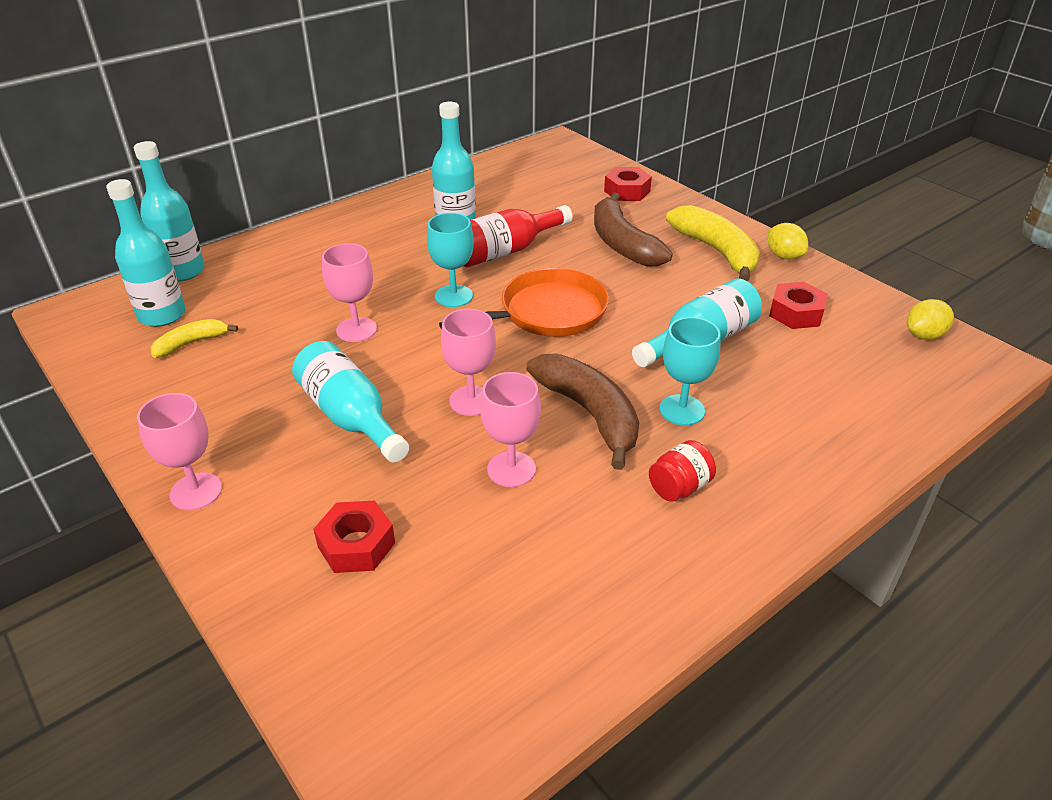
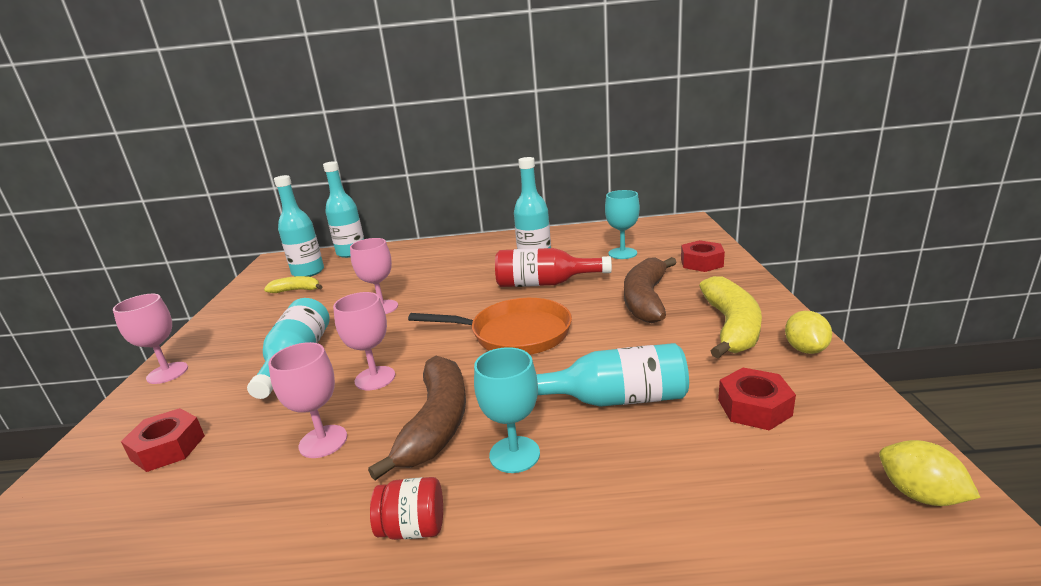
camera: 40 degrees right, 15 degrees down
turquoise goblet [427,213,474,307] -> turquoise goblet moved to [605,190,640,259]
yellow lemon [907,299,954,340] -> yellow lemon turned 45 degrees clockwise [879,440,981,506]

